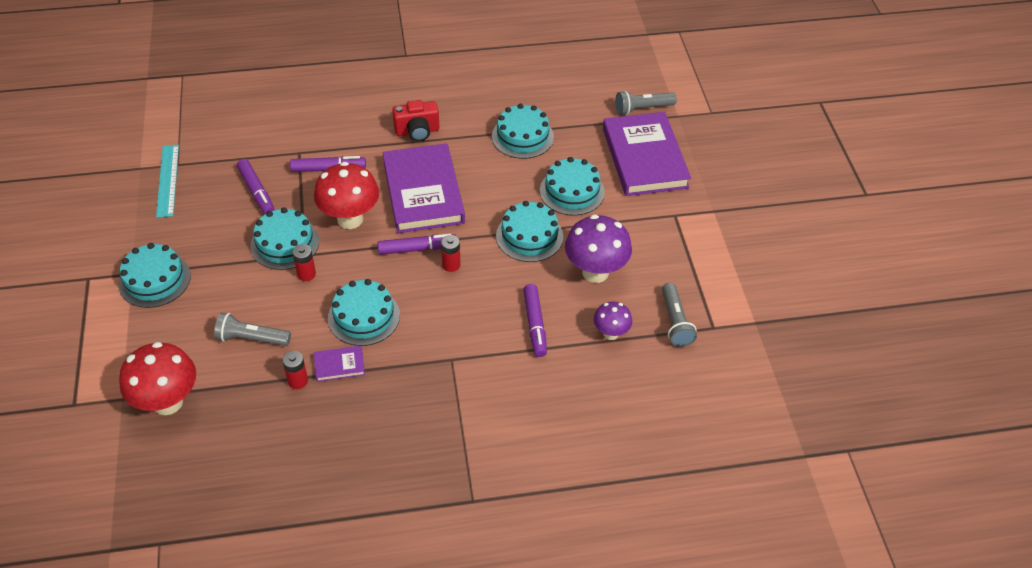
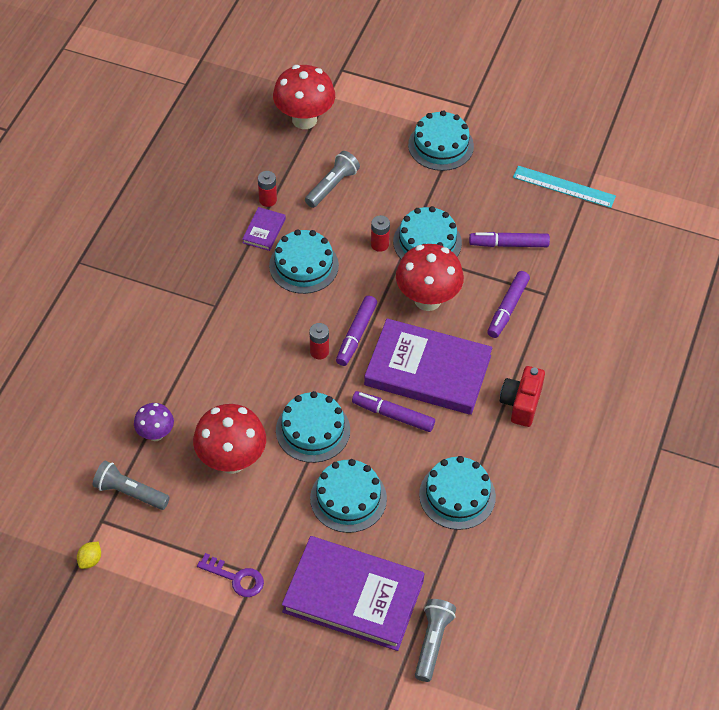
camera: 120 degrees right, 5 degrees up
purple marker [523,284,547,357] -> purple marker moved to [352,391,435,432]
purple mushroom [565,214,632,283] -> red mushroom [193,404,266,474]
none -> yellow lemon [77,542,101,569]
none -> purple key [197,553,264,597]

